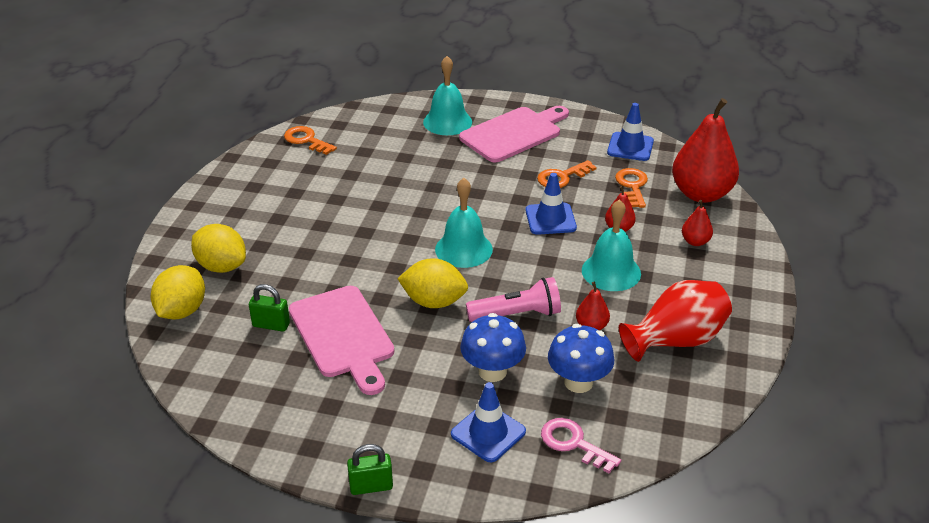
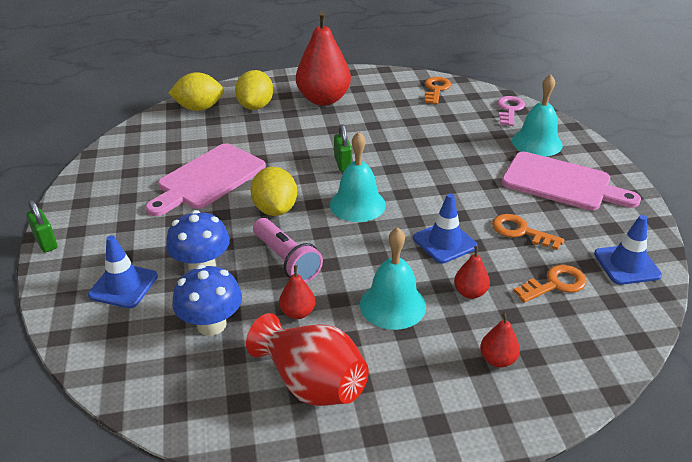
camera: 65 degrees right, 0 degrees up
green padlock [249,284,290,332] -> green padlock moved to [334,124,352,172]
pink key [541,418,621,473] -> pink key moved to [497,96,525,126]
red pear [672,98,739,203] -> red pear moved to [296,11,351,106]

